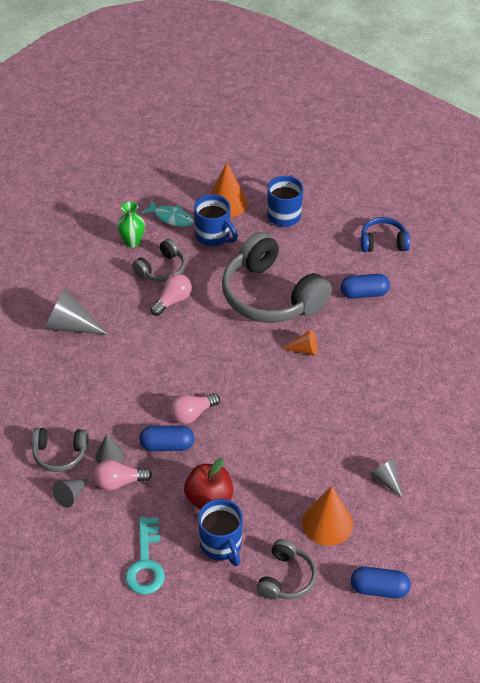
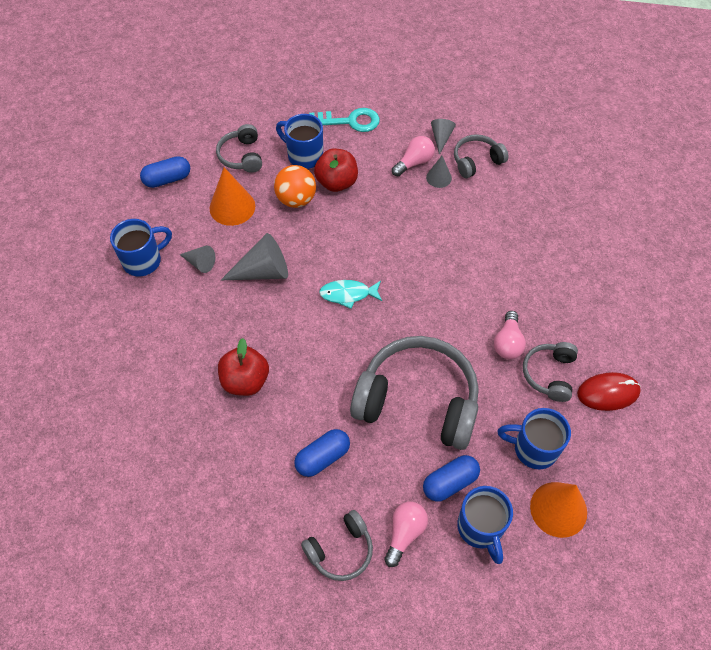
camera: 150 degrees right, 10 degrees up
grey cone [45,288,109,335] -> grey cone moved to [221,233,288,280]
green vase [117,202,145,248] -> red mouse [577,372,641,411]
turquoise key [125,517,165,595] -> turquoise key turned 120 degrees clockwise [309,108,380,132]
blue capsule [139,426,194,451] -> blue capsule moved to [423,455,480,502]
turquoise fish [141,201,194,227] -> turquoise fish moved to [319,280,382,309]
pink light bulb [170,393,220,424] -> pink light bulb moved to [384,502,428,567]
orange cone [281,330,317,356] -> none
blue headphones [361,217,410,252] -> grey headphones [301,510,373,581]
none -> blue mug [110,219,172,276]
none -> red apple [218,338,269,396]
none -> orange ball [274,165,316,208]

